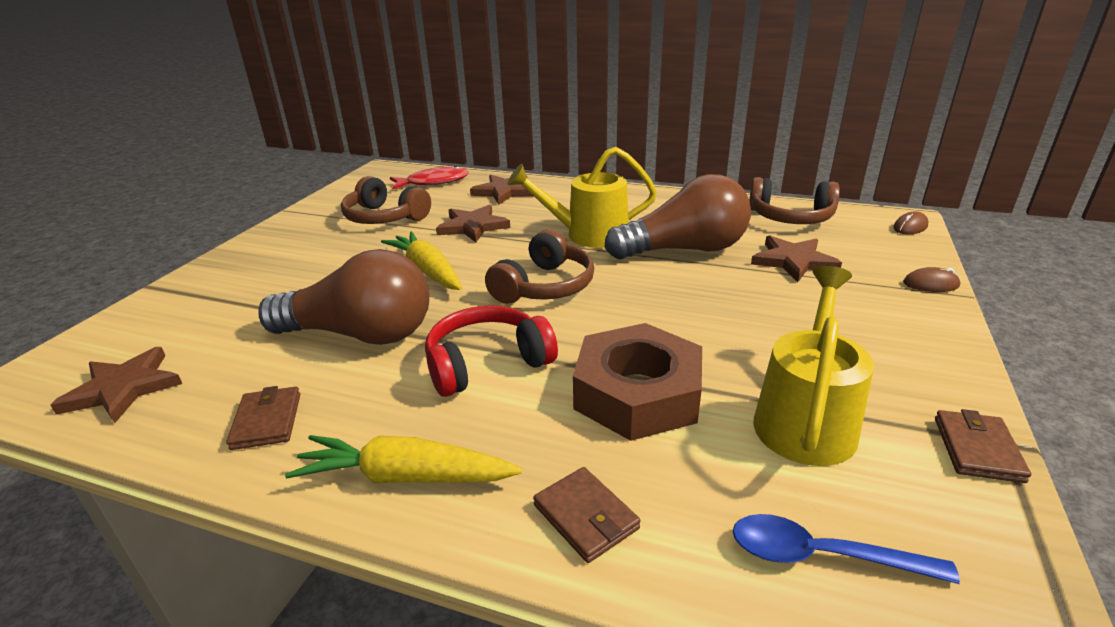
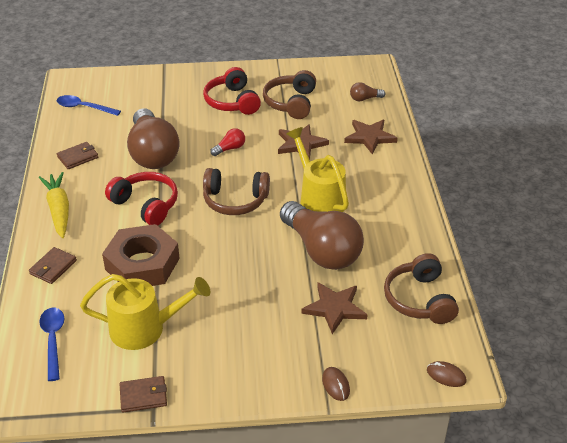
camera: 65 degrees right, 10 degrees up
brown star [51,347,182,423] -> blue spoon [56,95,121,116]
yellow carrot [381,231,462,290] -> red light bulb [210,128,245,156]
red fish [390,166,469,189] -> brown light bulb [350,82,385,101]
none -> red headphones [203,67,261,115]

